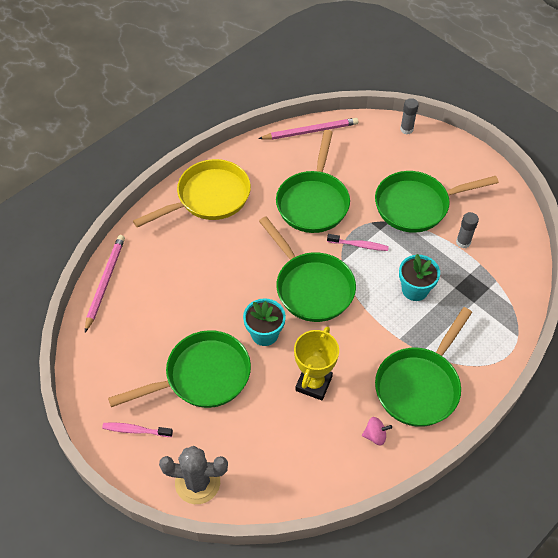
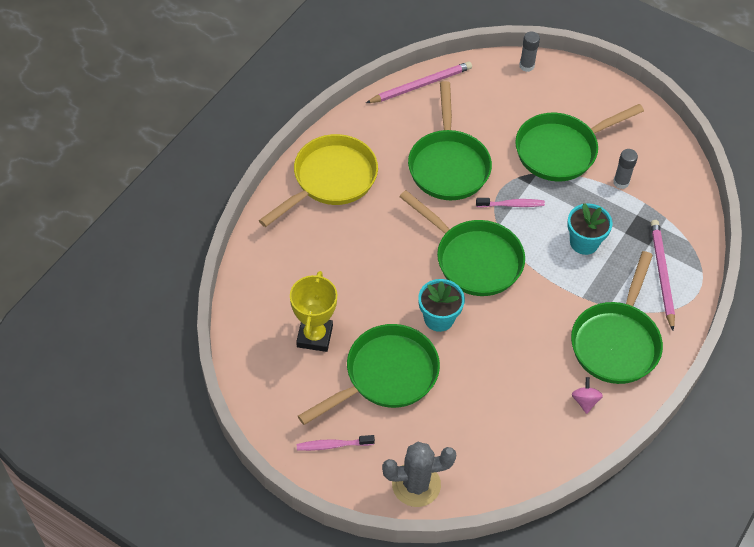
camera: 15 degrees left, 0 degrees up
pink pencil [85,235,125,332] -> pink pencil moved to [651,220,675,331]
yellow trophy [294,327,339,400] -> yellow trophy moved to [290,271,337,352]
pink spinning top [362,417,392,445] -> pink spinning top turned 75 degrees counterclockwise [572,377,603,414]

